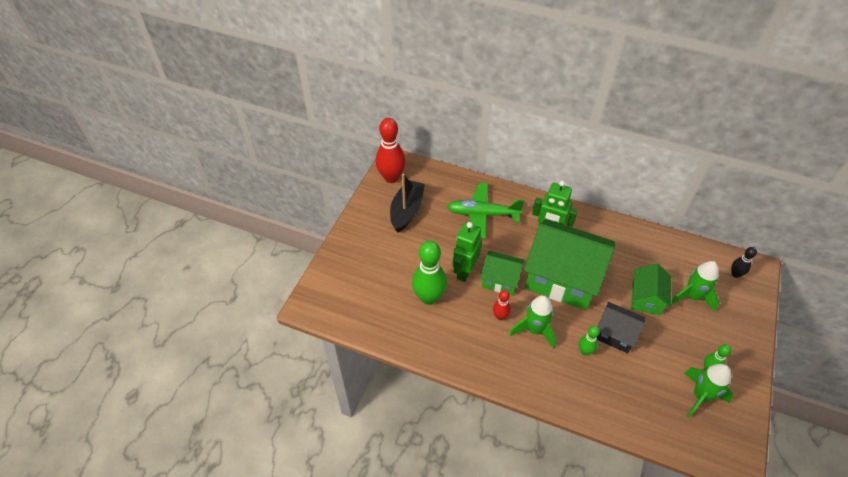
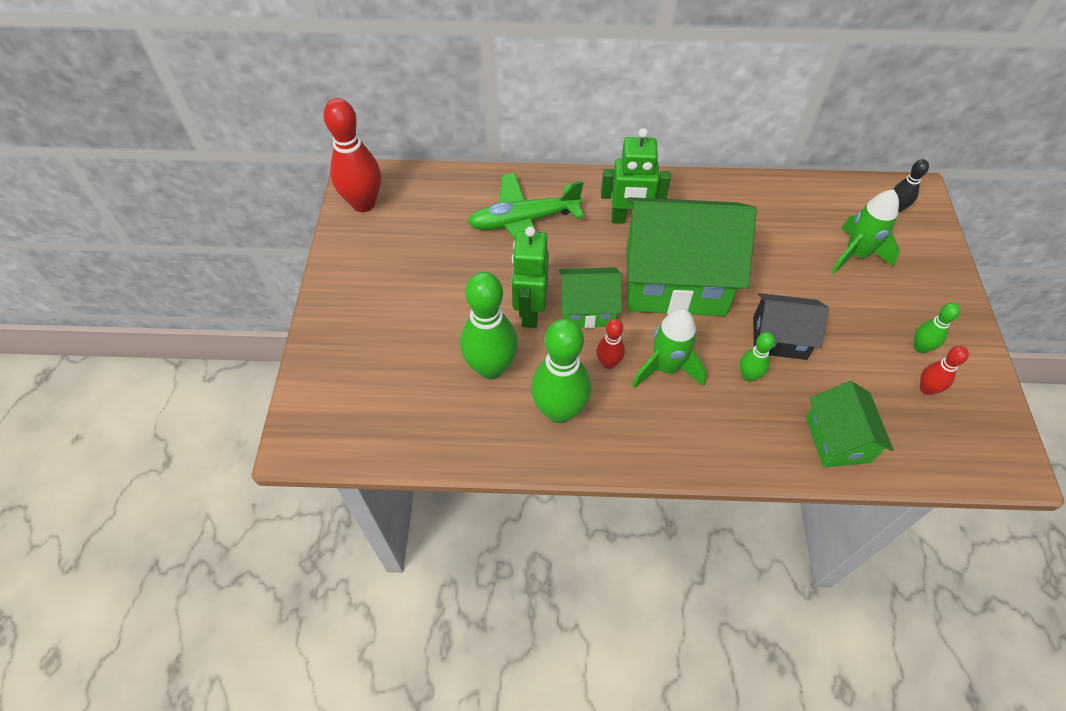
camera: 20 degrees left, 5 degrees up
black boat [390,174,425,232] -> none
green house [631,263,671,315] -> green house moved to [806,381,894,468]
green rocket [684,364,734,418] -> red bowling pin [920,346,969,395]
none -> green bowling pin [531,319,591,423]

